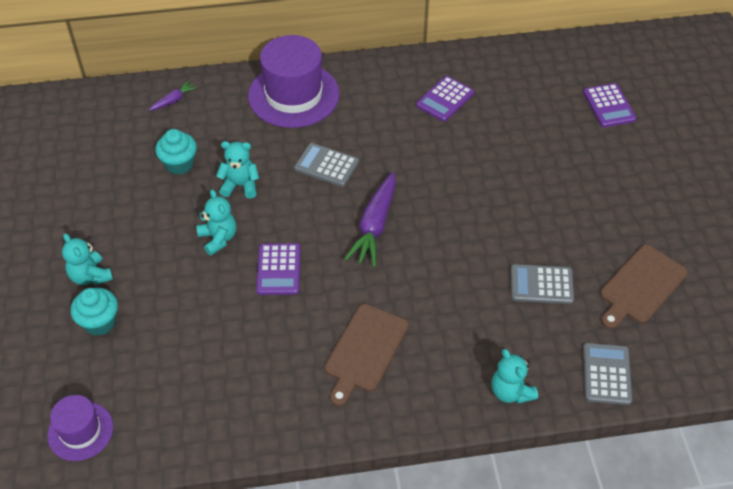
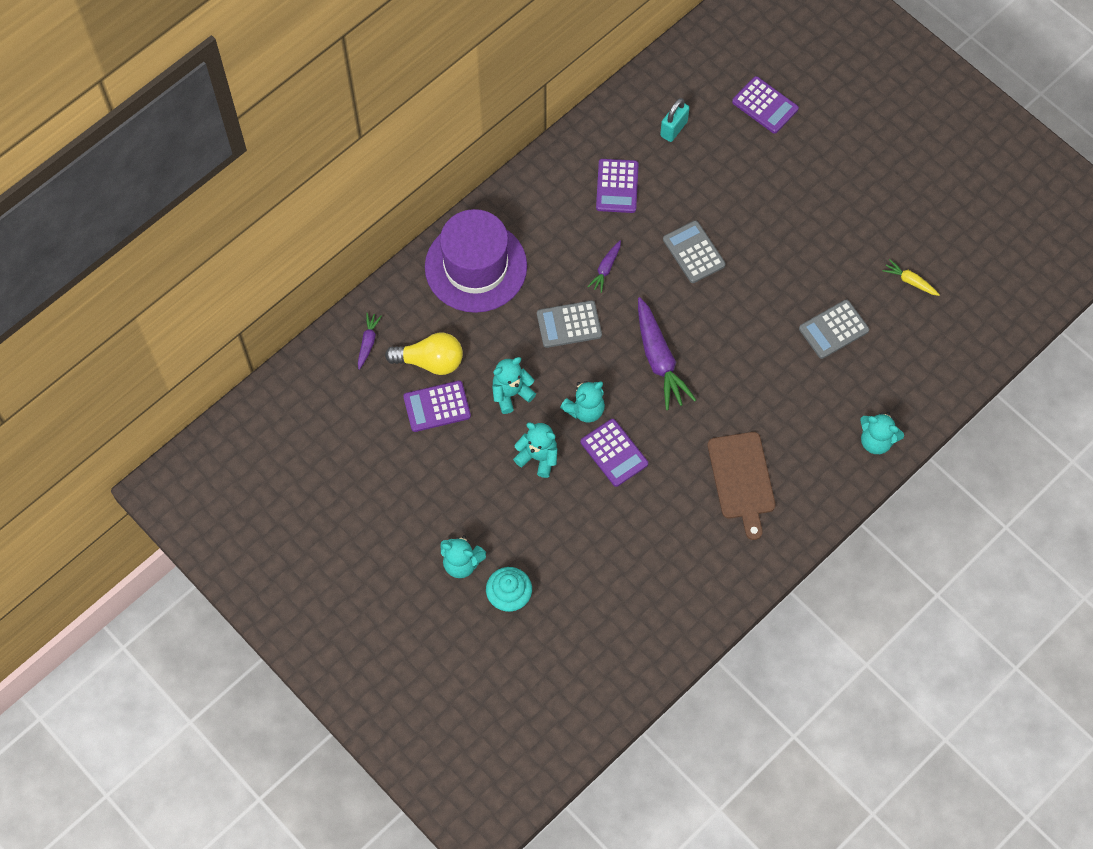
camera: 35 degrees left, 15 degrees up
purple hat [47,395,114,461] -> none
turquoise cupcake [155,129,197,175] -> purple calculator [403,380,471,432]
grey calculator [583,343,632,405] -> grey calculator moved to [663,220,726,283]
brown cutting board [600,245,688,329] -> yellow carrot [882,259,940,296]
none -> yellow light bulb [385,333,463,375]
none -> turquoise teddy bear [560,381,605,423]
none -> purple carrot [588,240,621,293]
none -> turquoise padlock [660,98,689,142]

